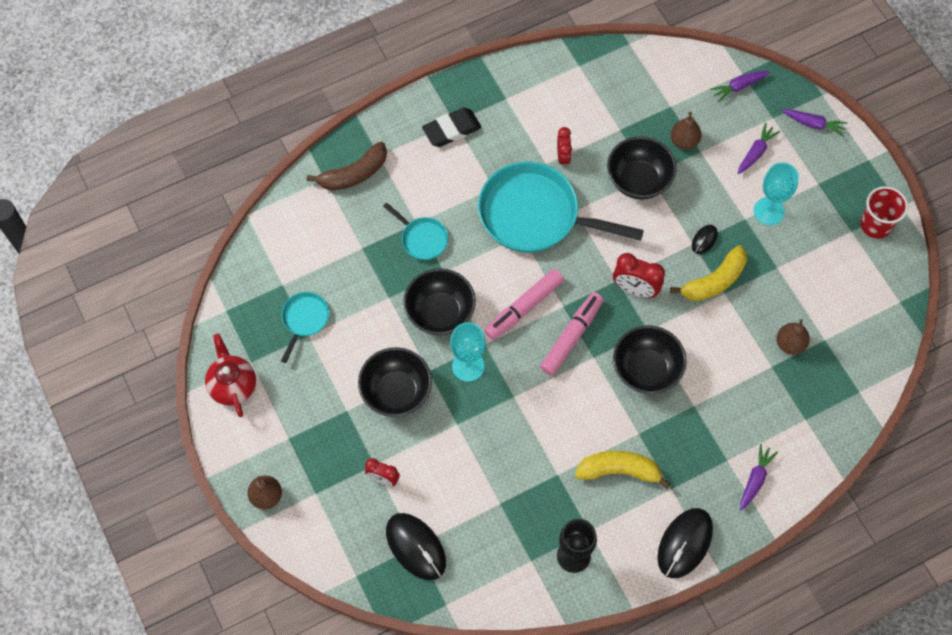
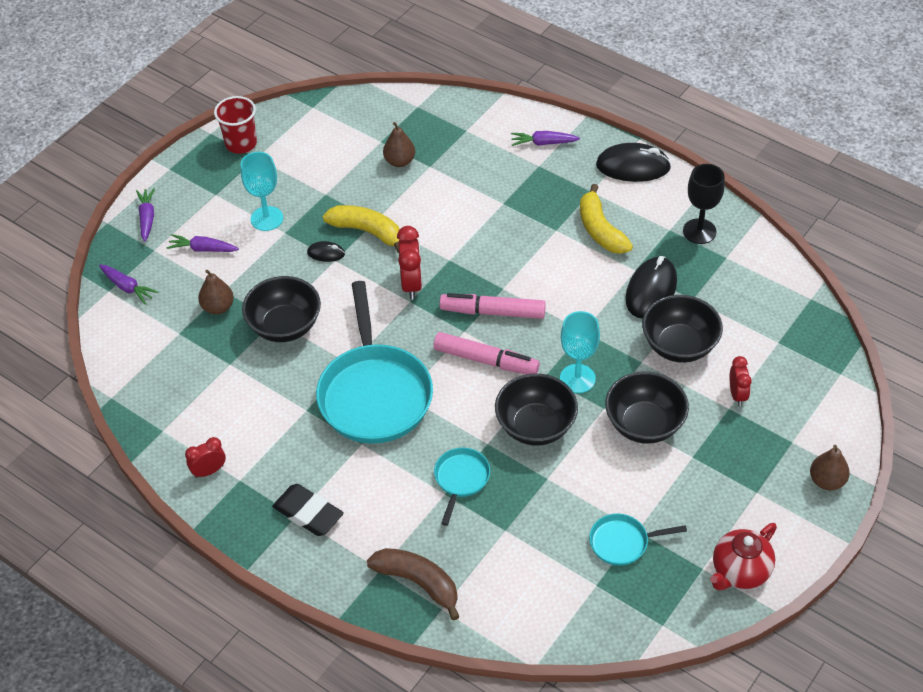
camera: 115 degrees left, 15 degrees down
black mouse [386,513,446,580] -> black mouse moved to [626,256,677,318]
red clock [557,127,572,168] -> red clock moved to [185,437,226,478]
black bowl [613,325,687,394] -> black bowl moved to [642,295,723,363]

